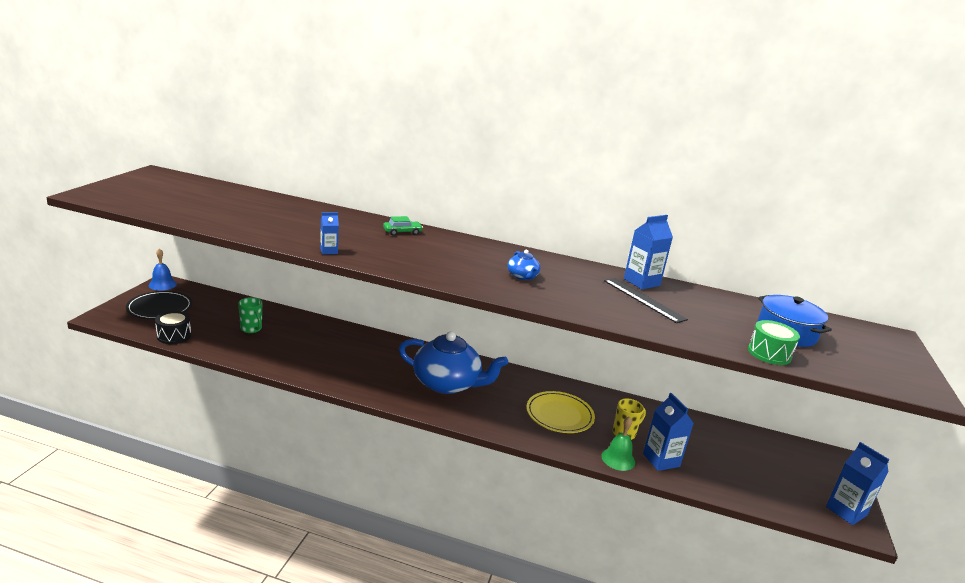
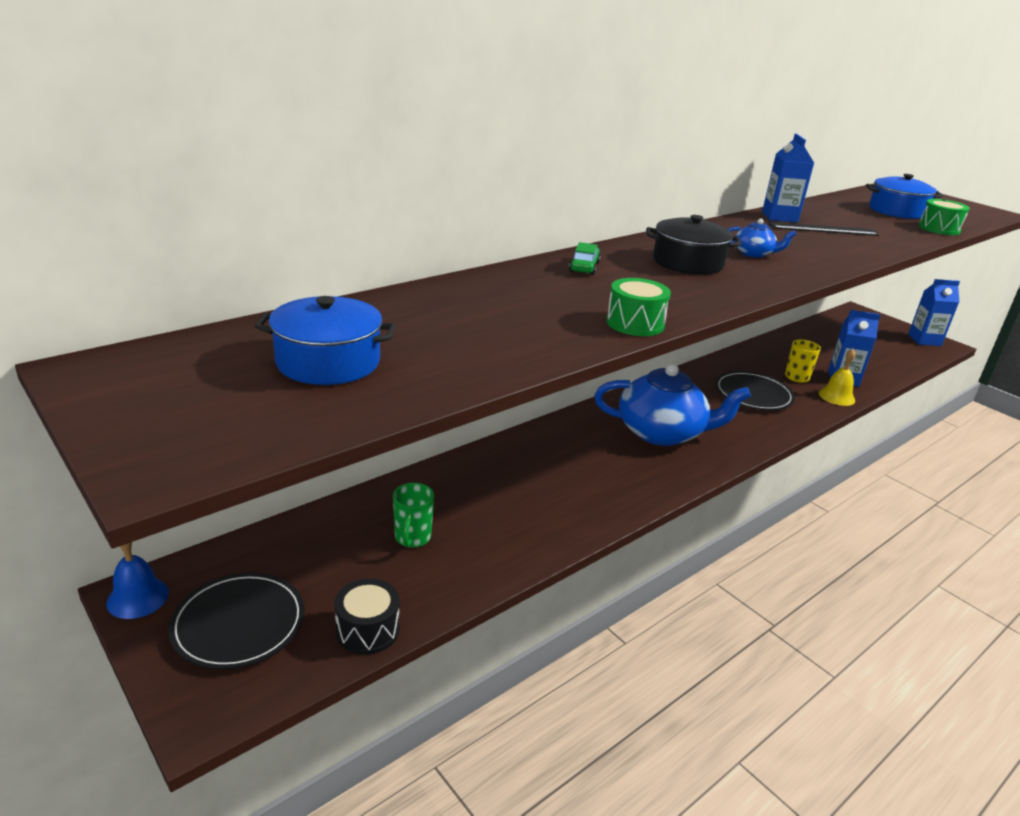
camera: 55 degrees left, 5 degrees up
green mug [238,297,262,333] -> green mug turned 105 degrees clockwise [393,483,434,548]
blue carton [320,212,339,254] -> green drum [606,278,671,336]
blue teapot [399,331,508,394] -> blue teapot turned 45 degrees clockwise [594,363,751,446]
yellow plate [526,391,595,433] -> black plate [715,371,795,410]
green bell [601,417,635,471] -> yellow bell [819,348,856,406]
none -> blue pot [255,296,396,385]
none -> black pot [646,215,742,275]

